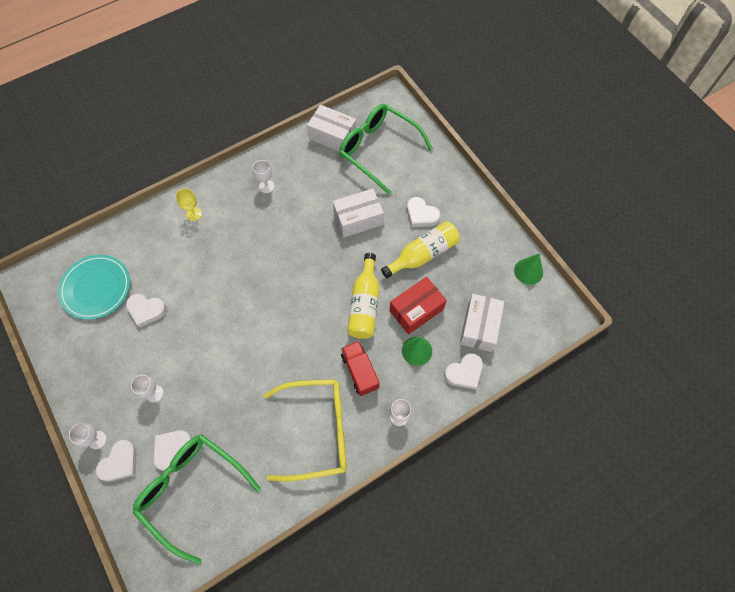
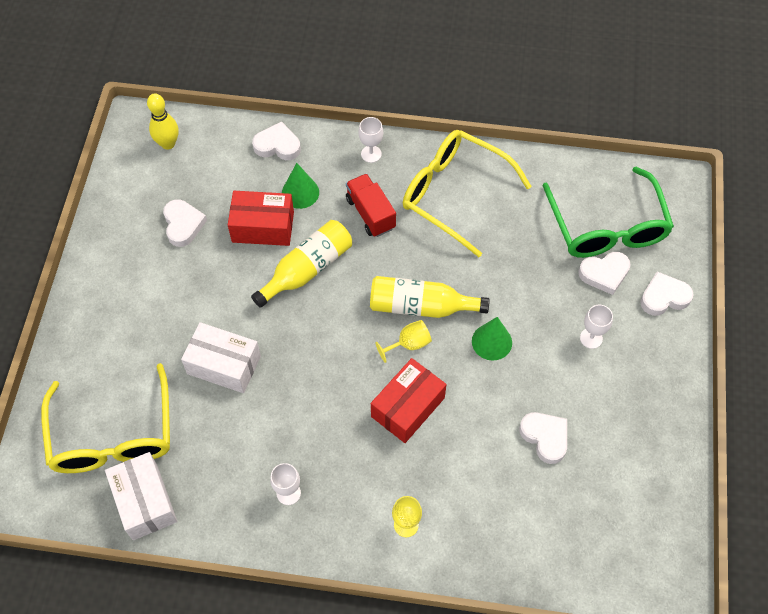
camera: 140 degrees left, 5 degrees down
turquoise plate [58,255,130,320] -> none
white goblet [69,423,107,449] -> none
green glasses [339,104,433,195] -> yellow glasses [41,363,170,473]
red truck [341,341,380,396] -> red truck turned 135 degrees clockwise [346,174,396,237]
yellow bottle [381,221,460,278] -> yellow bottle moved to [370,276,490,318]
white heart [407,197,440,227] -> white heart moved to [163,199,207,247]
white box [460,294,504,352] -> none
green cone [514,254,543,285] -> green cone moved to [472,317,512,360]
none -> yellow bowling pin [147,94,179,150]
none -> red box [371,358,447,443]
none -> yellow goblet [375,320,432,363]

